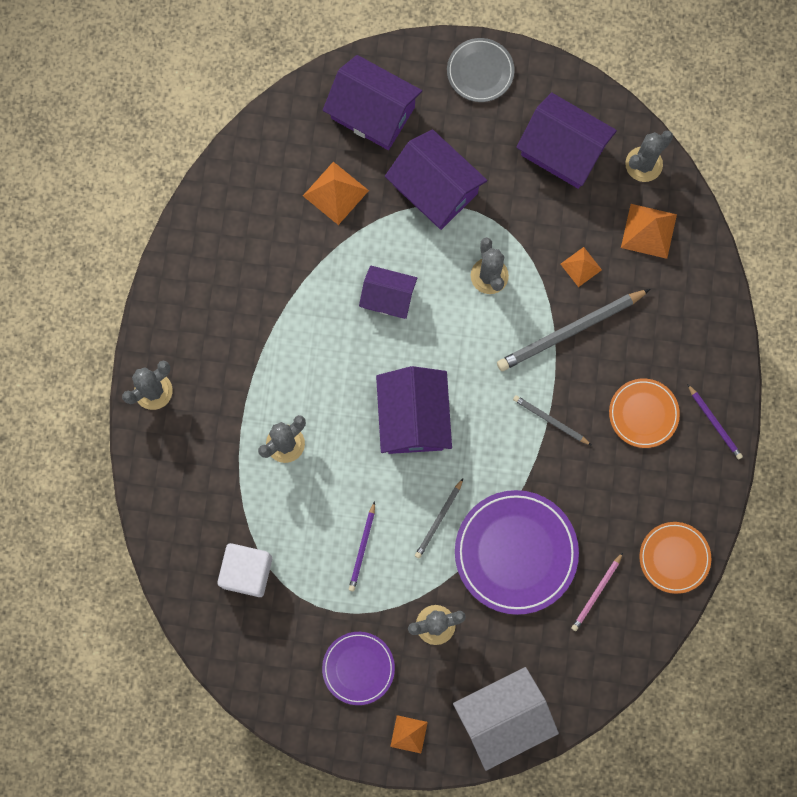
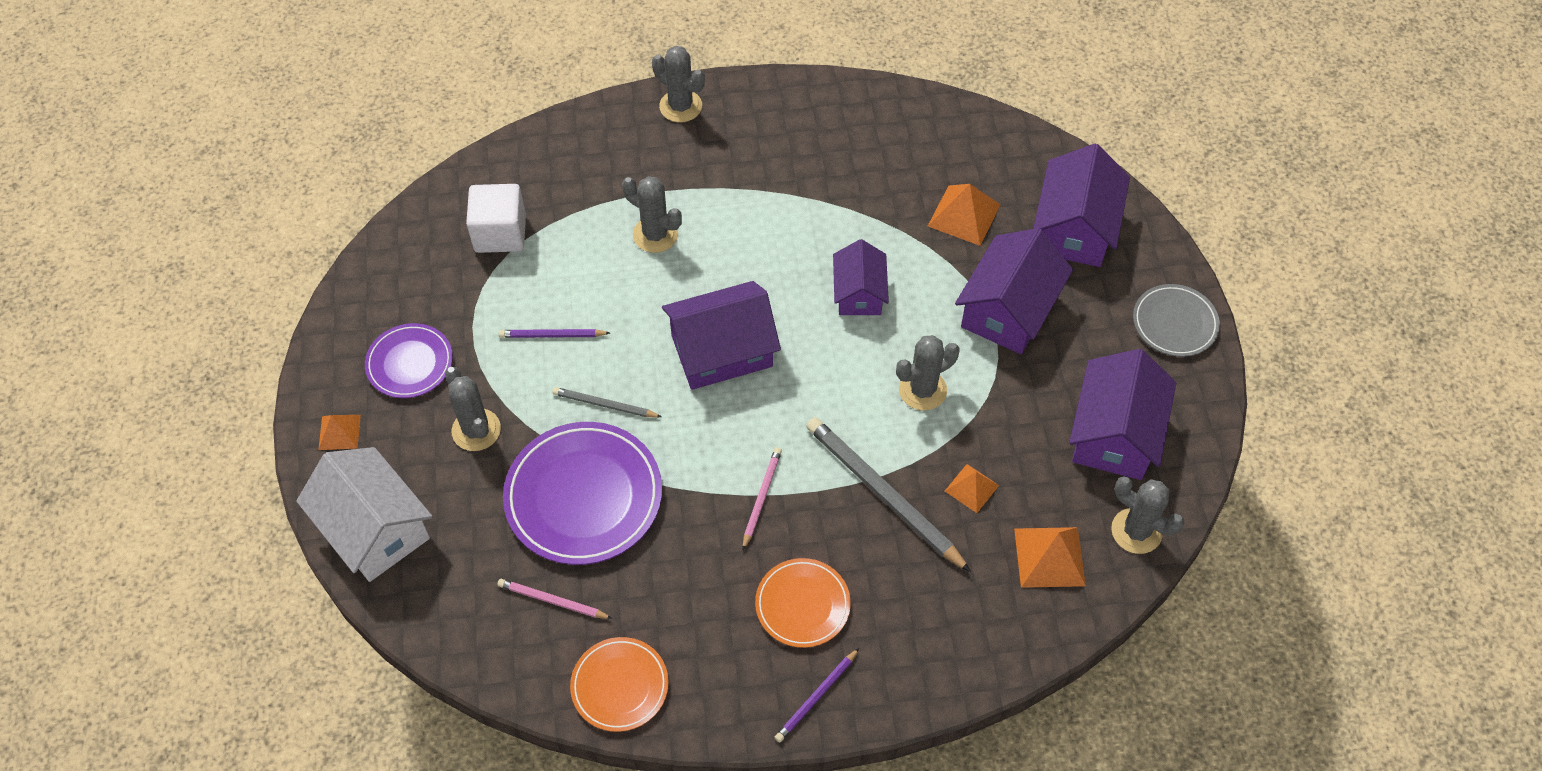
camera: 75 degrees right, 20 degrees down
grey pencil [513,395,591,445] -> pink pencil [743,447,782,550]

